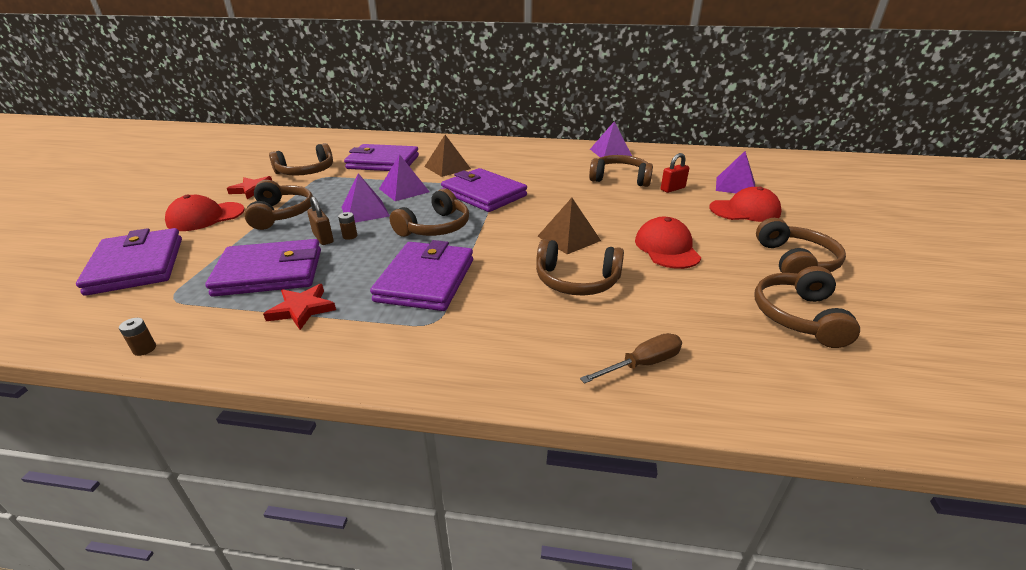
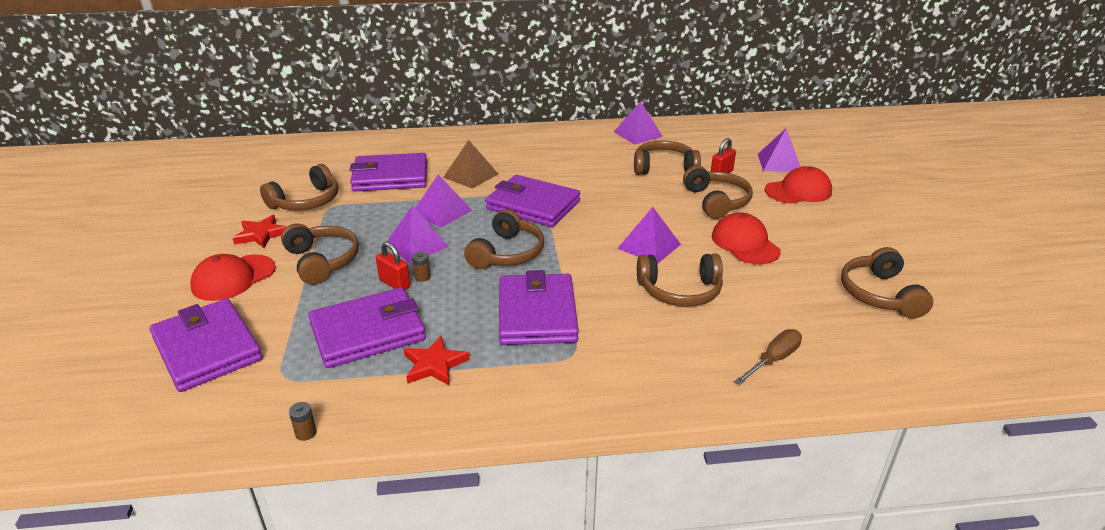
camera: 15 degrees left, 0 degrees up
brown padlock [307,197,334,245] -> red padlock [376,242,411,290]
brown pyramid [538,198,601,254] -> purple pyramid [617,207,681,264]
brown headphones [756,218,846,273] -> brown headphones moved to [683,166,753,219]

